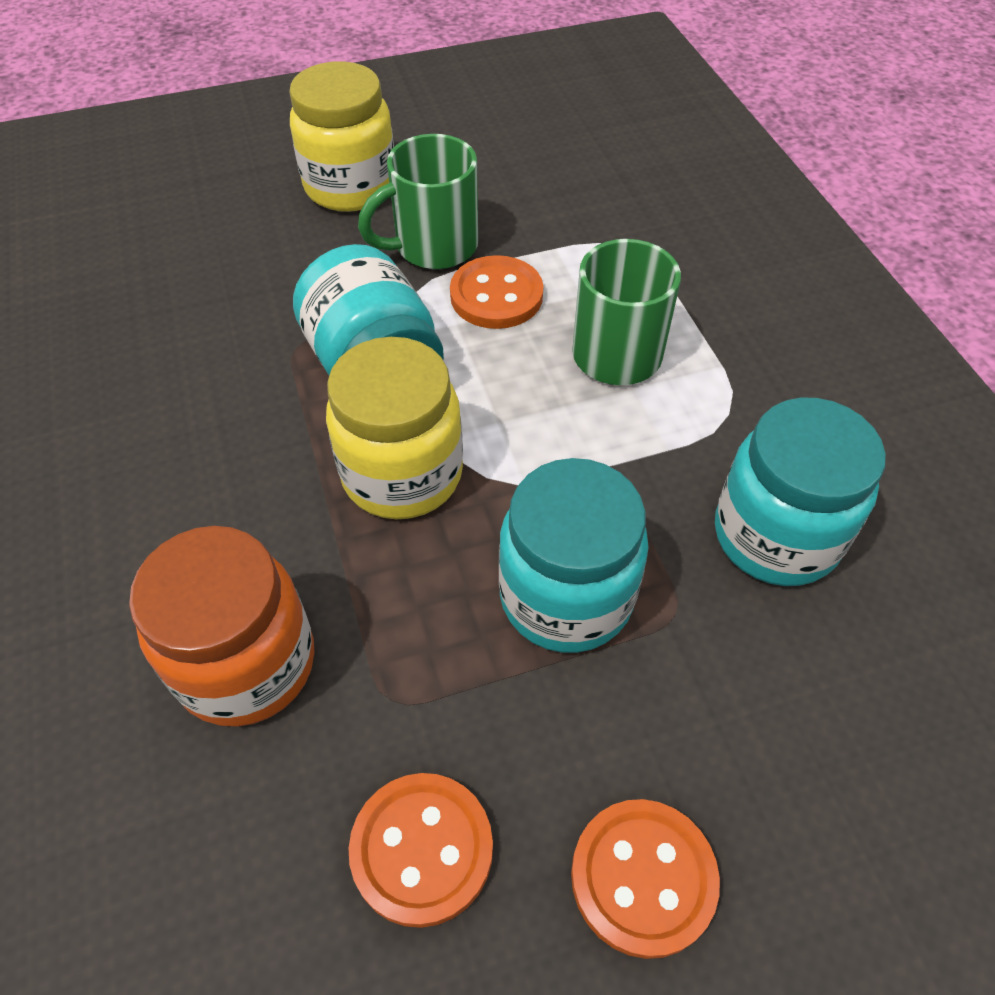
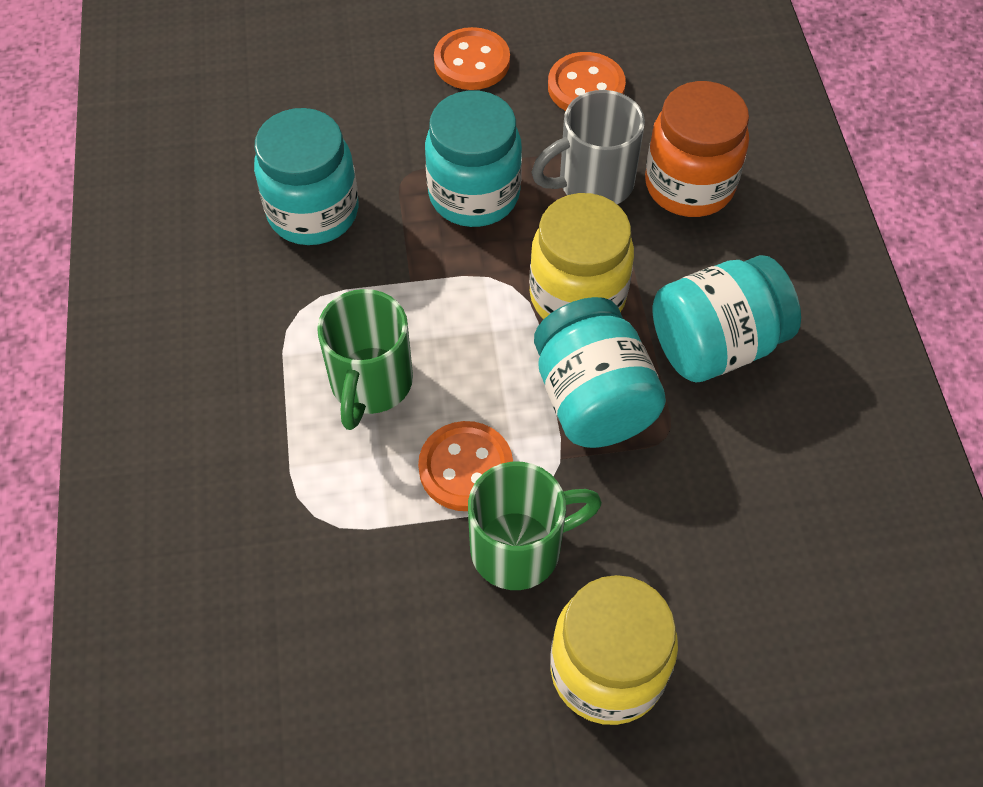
camera: 170 degrees left, 5 degrees up
none -> grey mug [531,90,645,204]
none -> turquoise jar [653,255,801,382]

